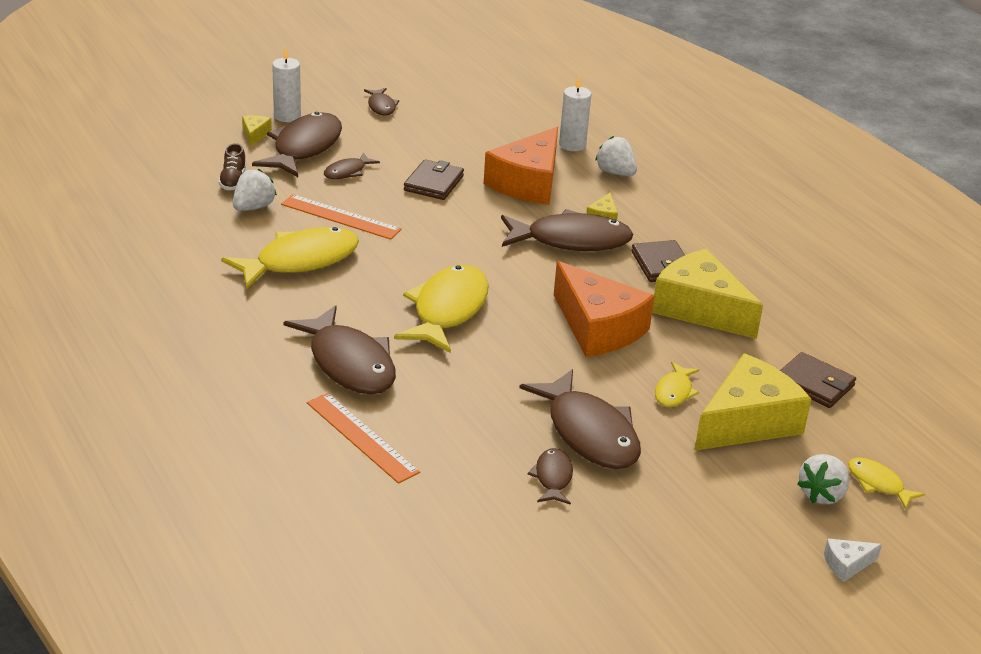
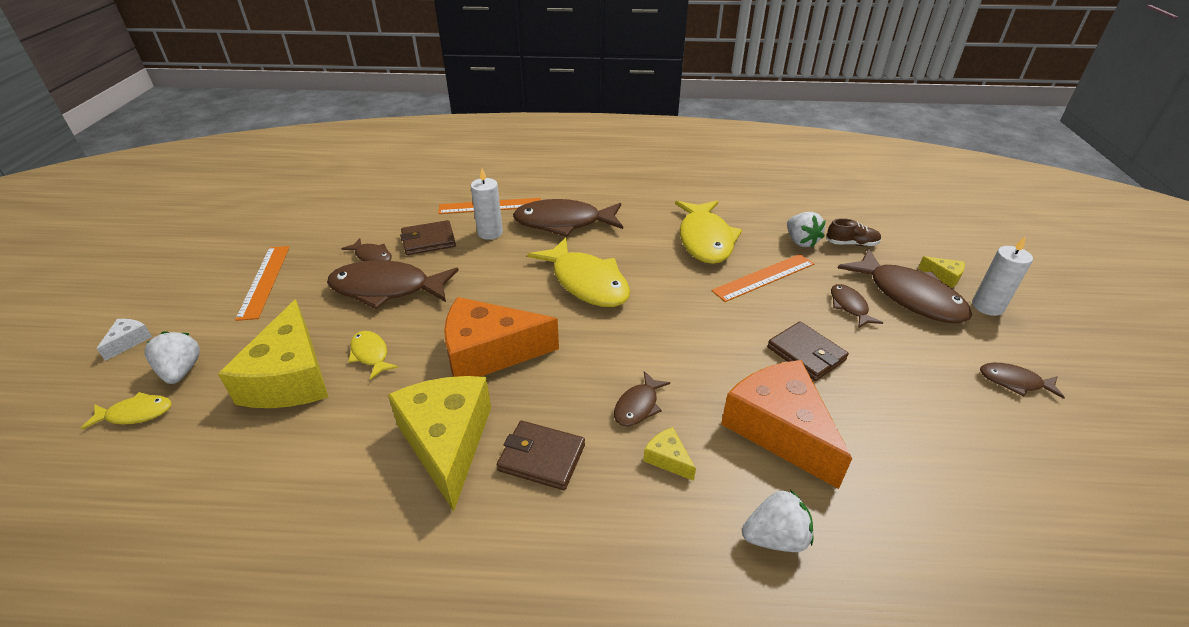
camera: 125 degrees right, 5 degrees up
brown shoe [218,143,246,190] -> brown shoe turned 150 degrees clockwise [826,218,881,246]
brown fish [501,209,633,251] -> brown fish [614,371,670,427], size x0.49
white candle [559,75,591,151] -> white candle moved to [471,168,503,240]
yellow cheese [652,249,763,339] -> yellow cheese turned 90 degrees counterclockwise [388,376,491,511]
brown wallet [780,352,856,408] -> brown wallet moved to [400,220,456,255]
none -> orange ruler [235,246,290,321]

